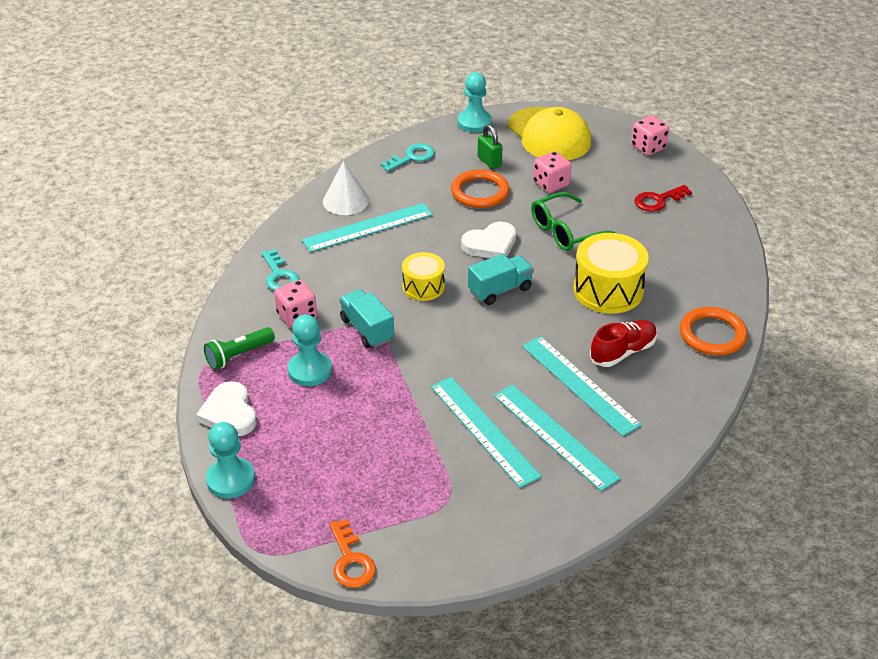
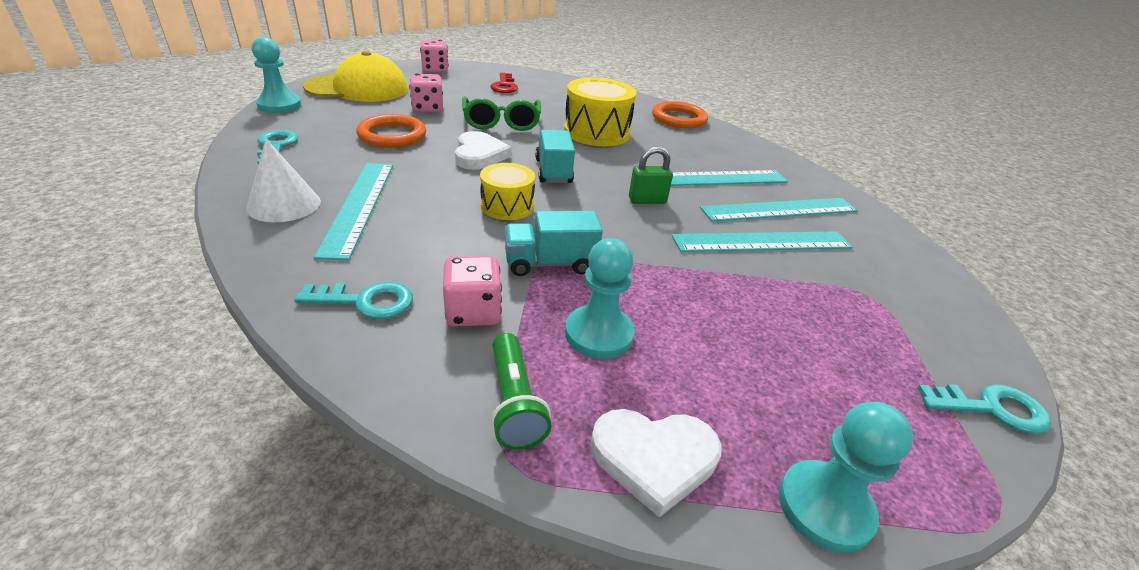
camera: 70 degrees left, 5 degrees down
orange key [329,519,376,588] -> turquoise key [917,384,1051,434]
green padlock [477,124,503,169] -> green padlock moved to [629,146,673,204]
red shoe [590,320,657,367] -> none

